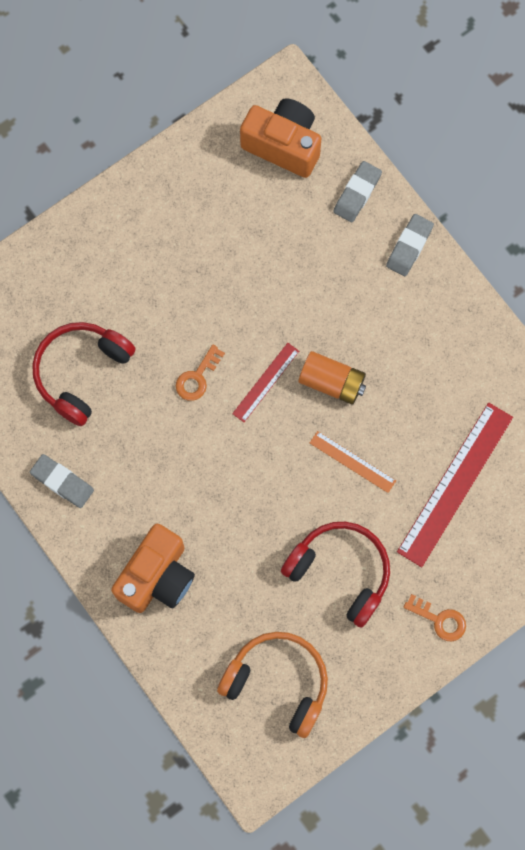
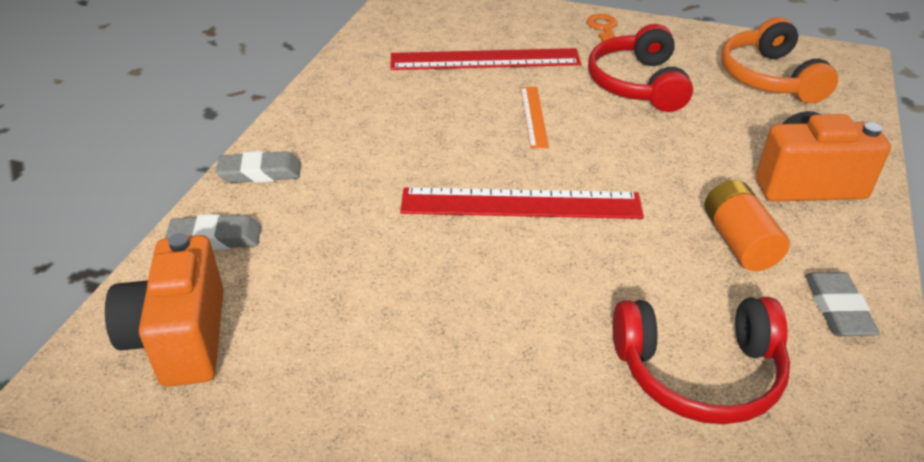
camera: 125 degrees left, 35 degrees down
orange key [176,345,225,401] -> none
red ruler [232,343,299,422] -> red ruler [400,187,644,219], size x1.92
orange battery [298,351,366,405] -> orange battery moved to [704,180,790,271]

